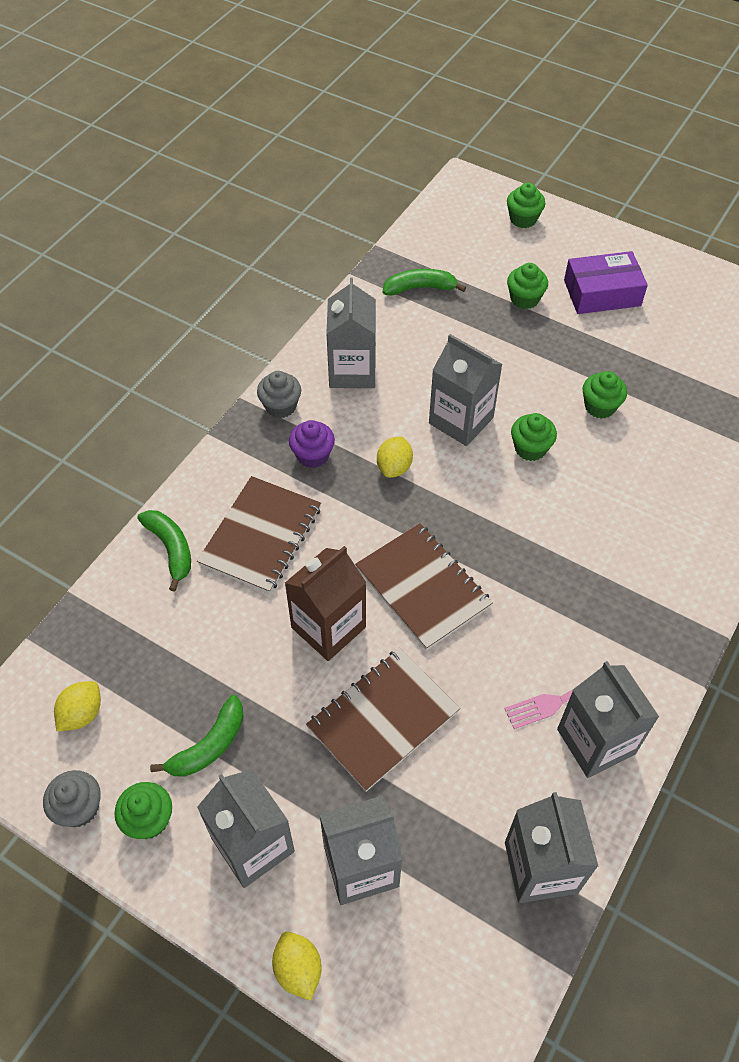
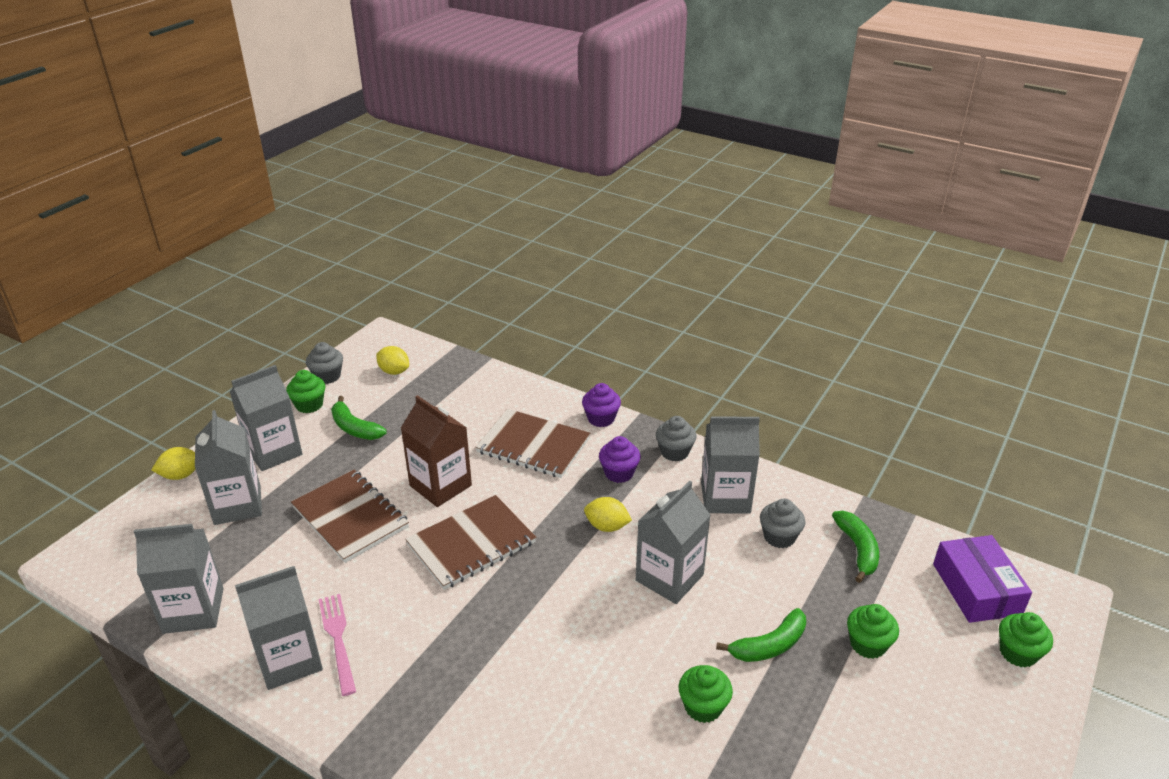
camera: 90 degrees right, 20 degrees down
green banana [137,510,191,592] -> green banana moved to [716,608,806,662]
green cupcake [511,413,557,461] -> none
purple box [564,251,648,314] -> purple box moved to [933,535,1032,623]
none -> purple cupcake [582,383,621,427]
none -> grey cupcake [760,499,806,548]

